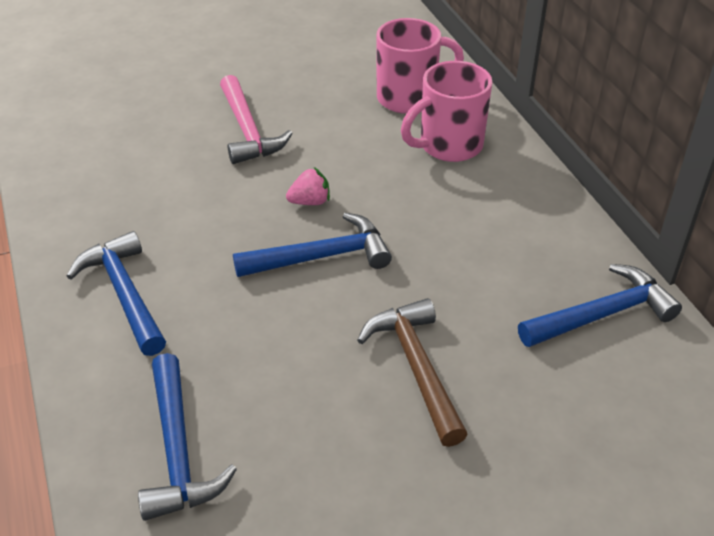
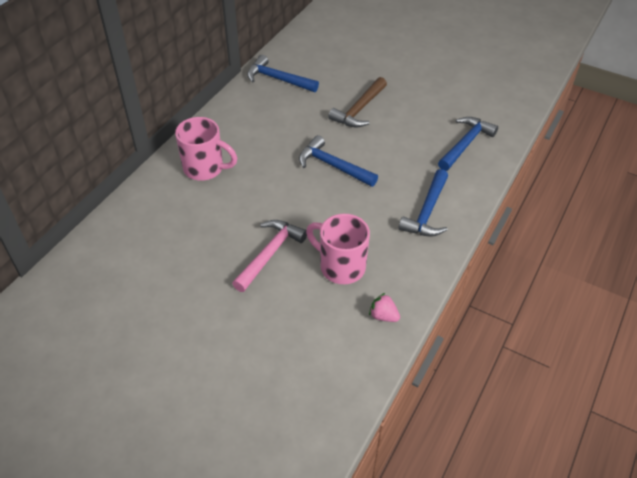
camera: 130 degrees left, 5 degrees up
pink strawberry [286,167,330,205] -> pink strawberry moved to [369,293,400,322]
pink mug [376,18,464,114] -> pink mug moved to [306,214,370,284]

